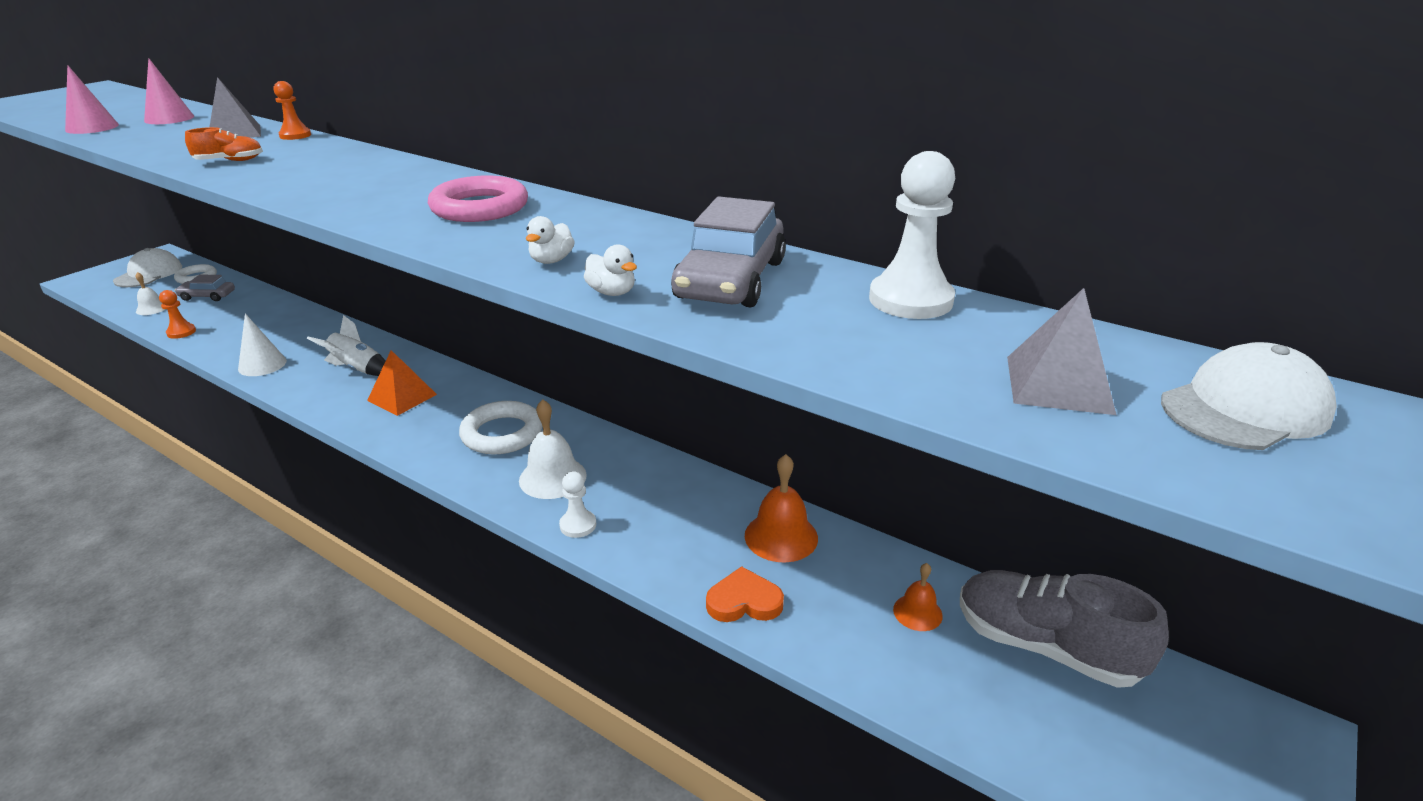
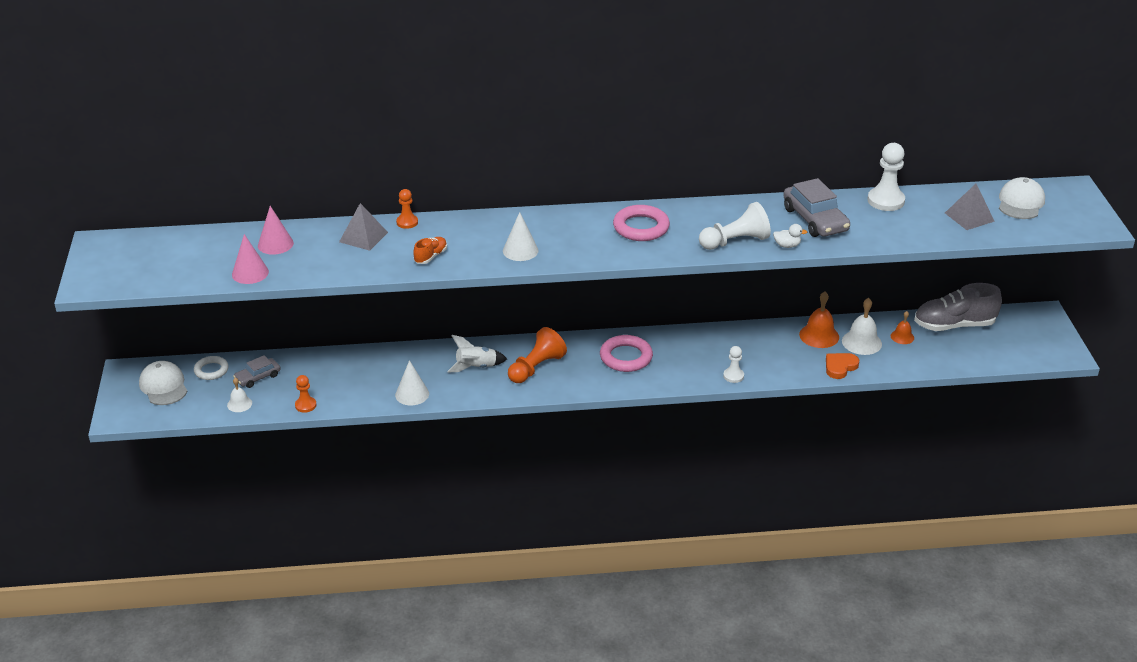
camera: 40 degrees left, 5 degrees up
orange pyramid [367,350,437,416] -> orange pawn [508,327,567,383]
white ring [459,401,542,454] -> pink ring [600,335,653,372]
white bell [519,399,587,499] -> white bell moved to [842,298,882,355]
white duck [526,216,575,264] -> white pawn [699,202,771,250]
none -> white cone [503,212,538,261]

